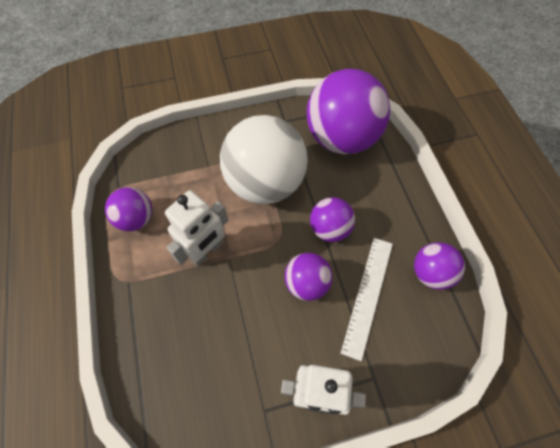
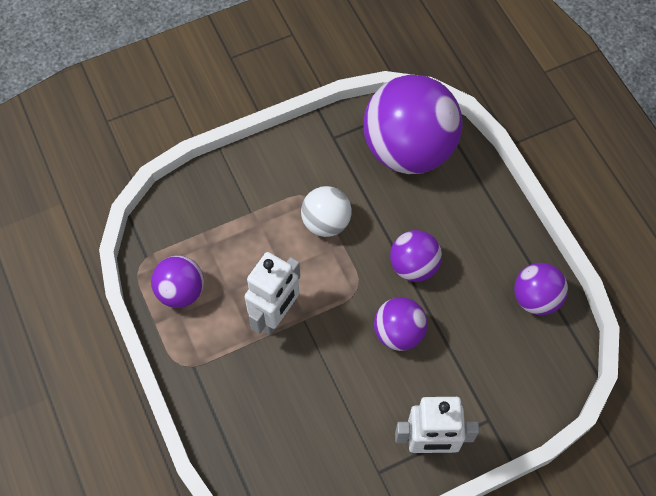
camera: 10 degrees left, 0 degrees up
white ball [220,115,308,204] -> white ball [301,186,352,237], size x0.51
white ruler [341,238,393,361] -> none

